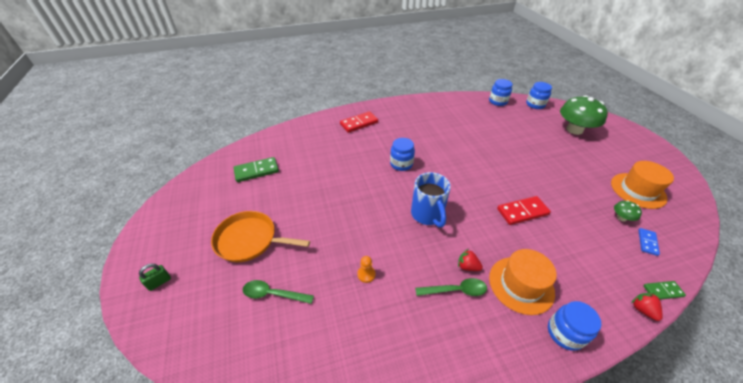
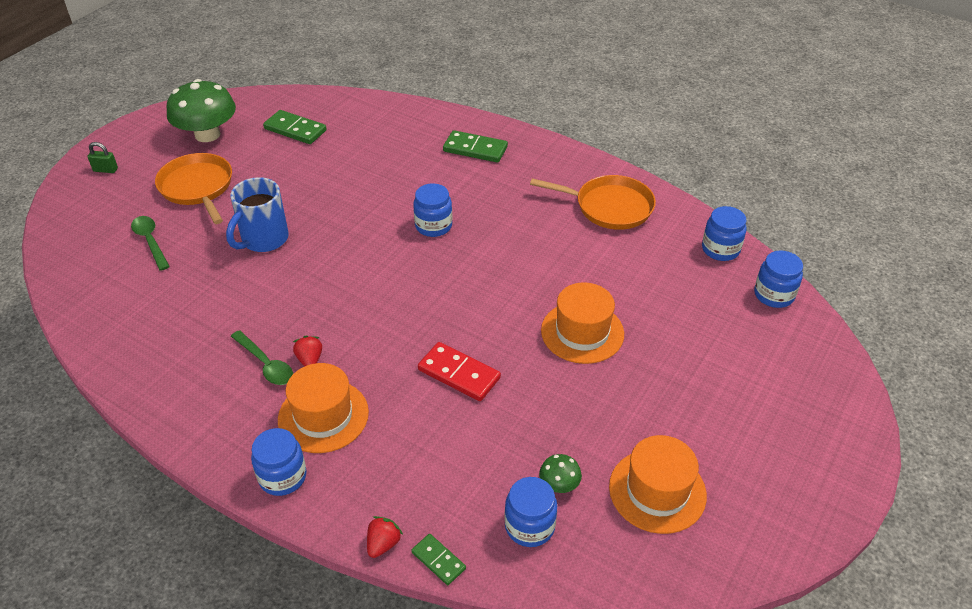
camera: 50 degrees right, 0 degrees up
red domino [340,111,378,133] -> green domino [443,130,508,163]
orange pawn [357,256,375,283] -> none
blue mug [411,172,451,228] -> blue mug moved to [226,177,289,252]
green mushroom [560,95,608,135] -> green mushroom moved to [166,79,236,142]
blue domino [638,228,660,256] -> blue jar [504,477,557,547]
none -> orange pan [530,175,656,230]
none -> orange hat [541,283,624,364]

